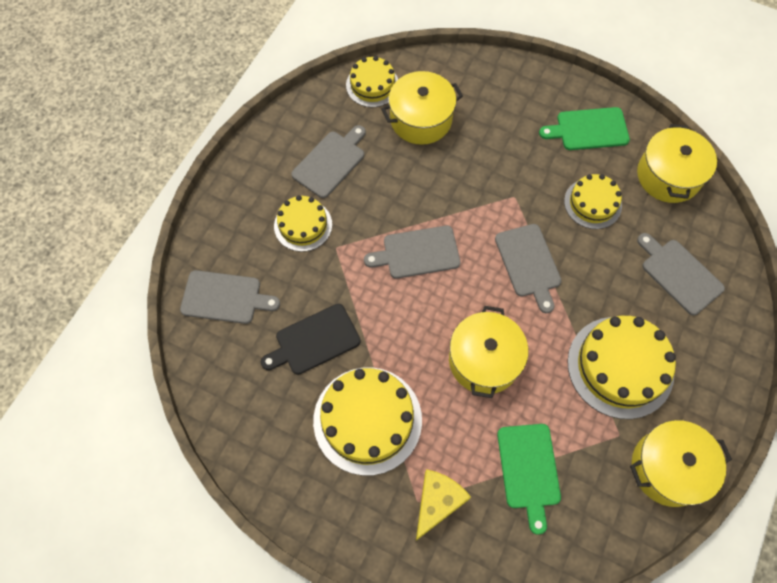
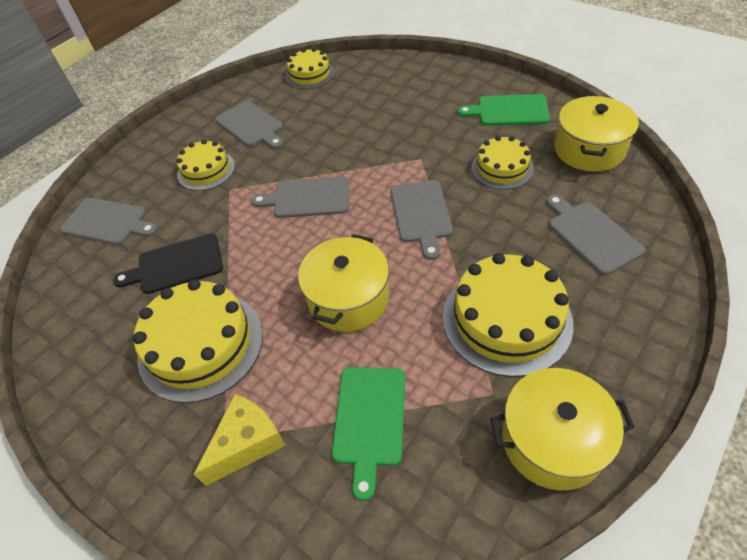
camera: 15 degrees right, 15 degrees down
grey cutting board [291,125,366,198] -> grey cutting board turned 90 degrees clockwise [215,101,284,149]
yellow pot [381,71,463,145] -> none

